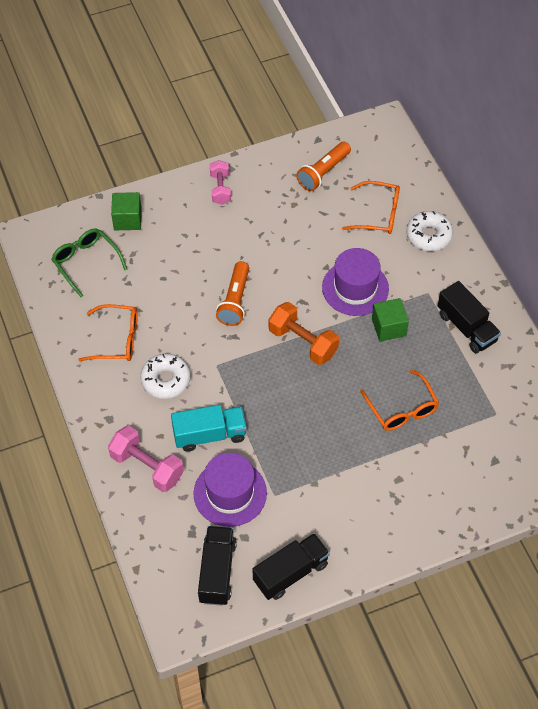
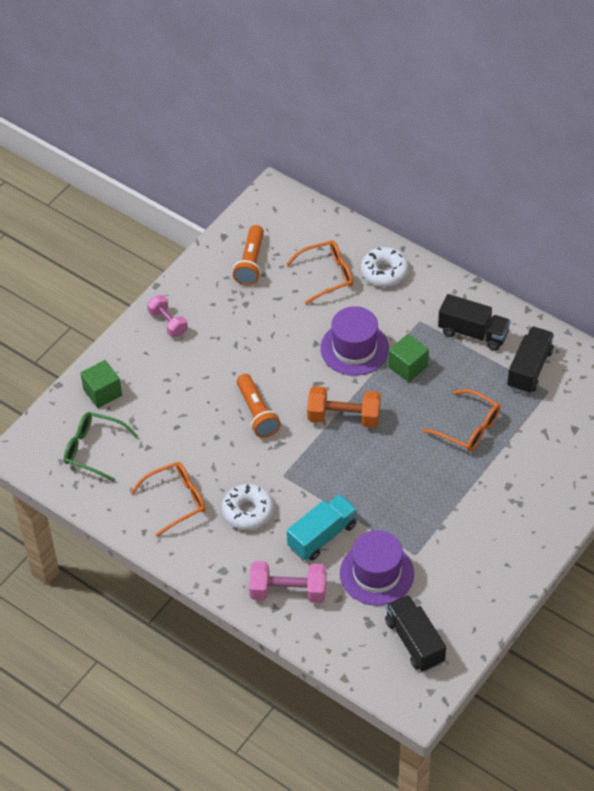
camera: 30 degrees left, 5 degrees down
black truck [253,533,330,600] -> black truck moved to [507,326,554,394]

